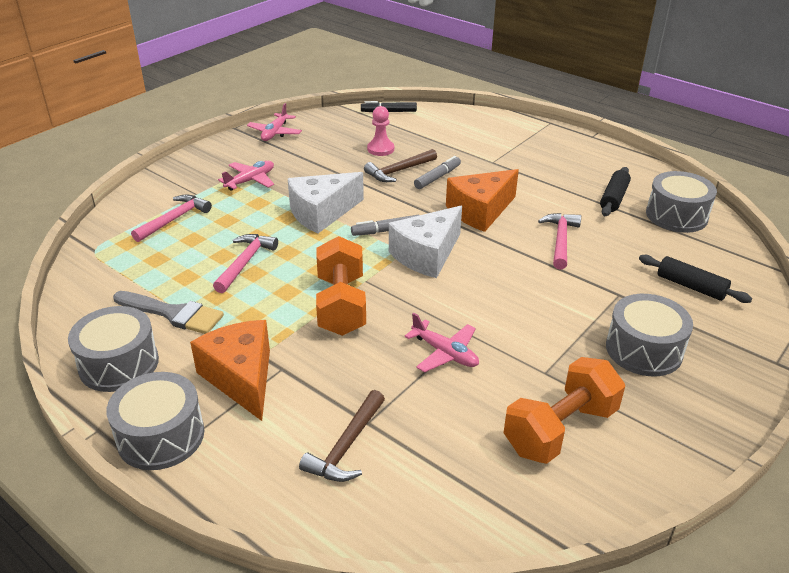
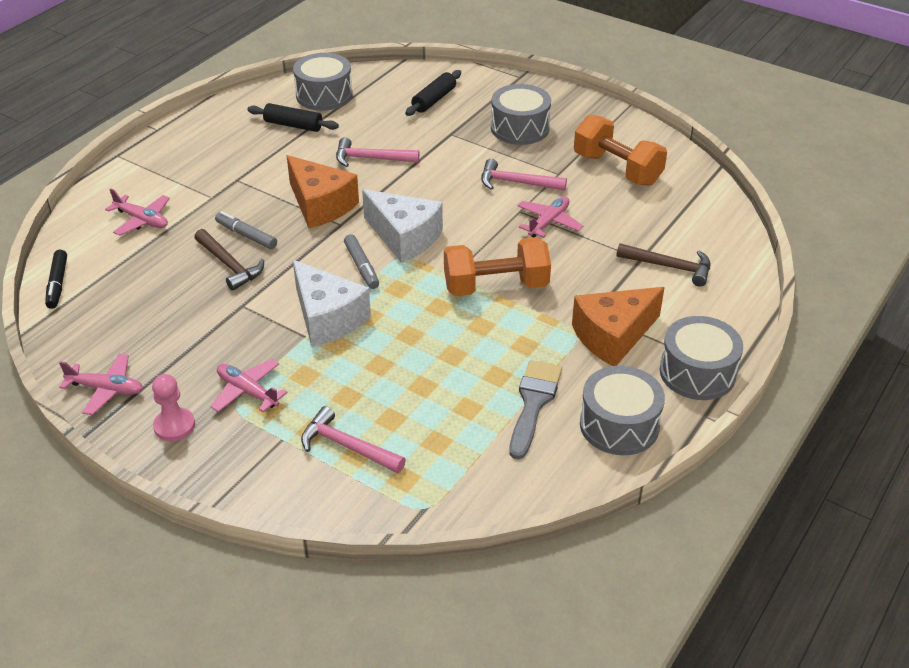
camera: 95 degrees left, 5 degrees up
pink hammer [213,234,278,293] -> pink hammer moved to [481,159,567,191]
pink pawn [367,106,394,156] -> pink pawn moved to [152,374,195,441]
none -> pink plane [105,189,170,236]

